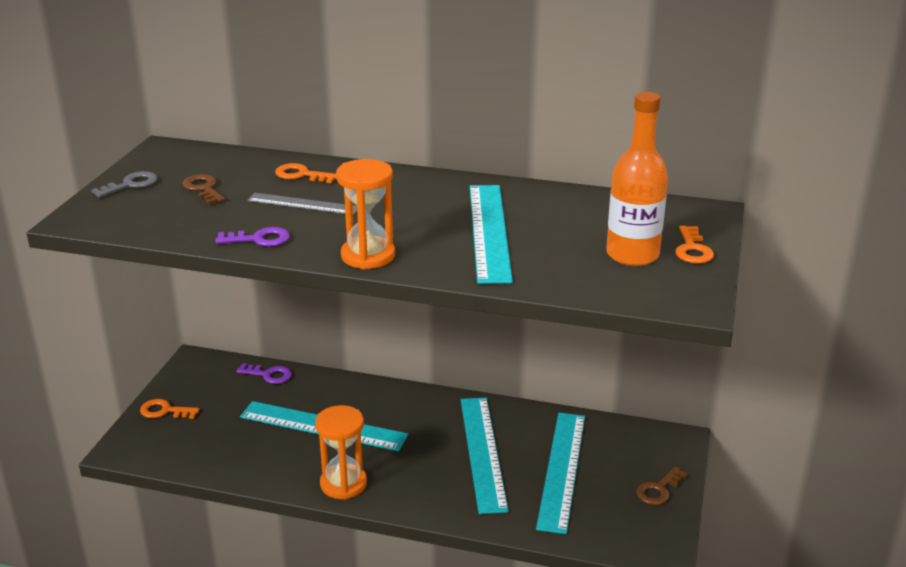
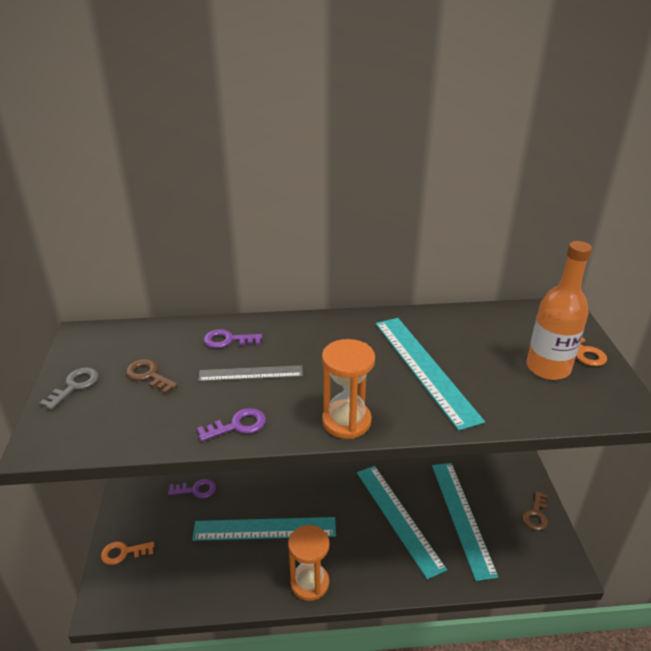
camera: 20 degrees left, 5 degrees up
orange key [275,163,336,183] -> purple key [203,329,262,348]

